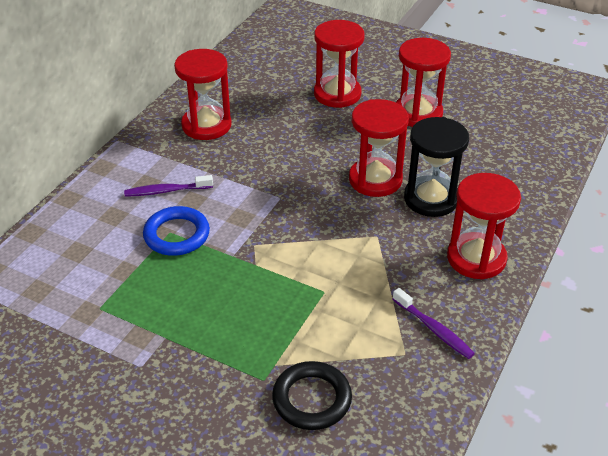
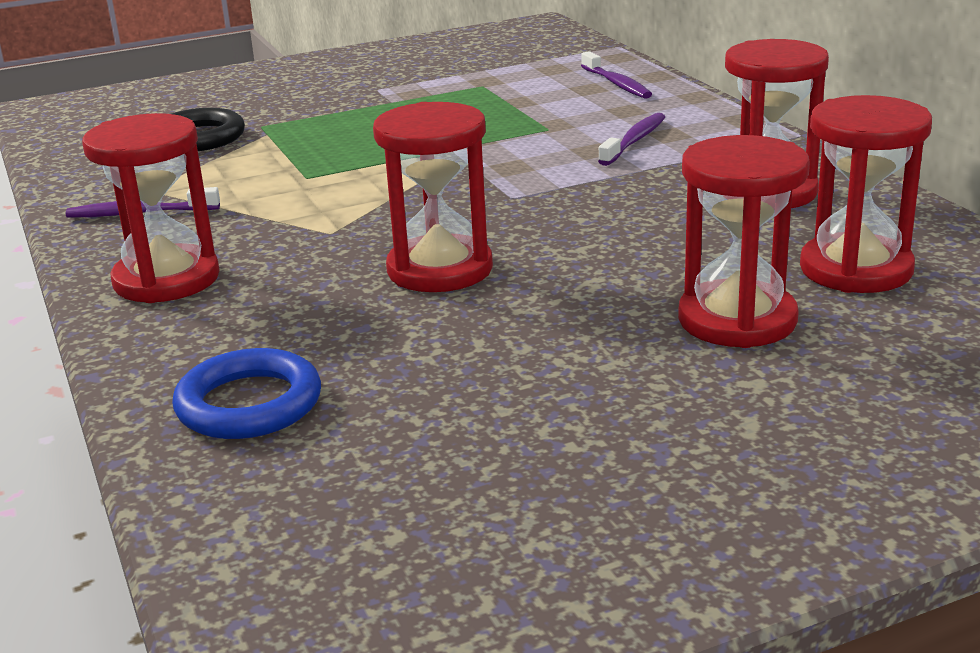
camera: 130 degrees right, 15 degrees down
blue ring [143,206,210,256] -> blue ring moved to [172,348,321,439]
red hourglass [396,38,451,127] -> red hourglass moved to [800,95,932,293]
black hourglass [404,117,469,217] -> none
none -> purple toothbrush [581,51,652,99]

